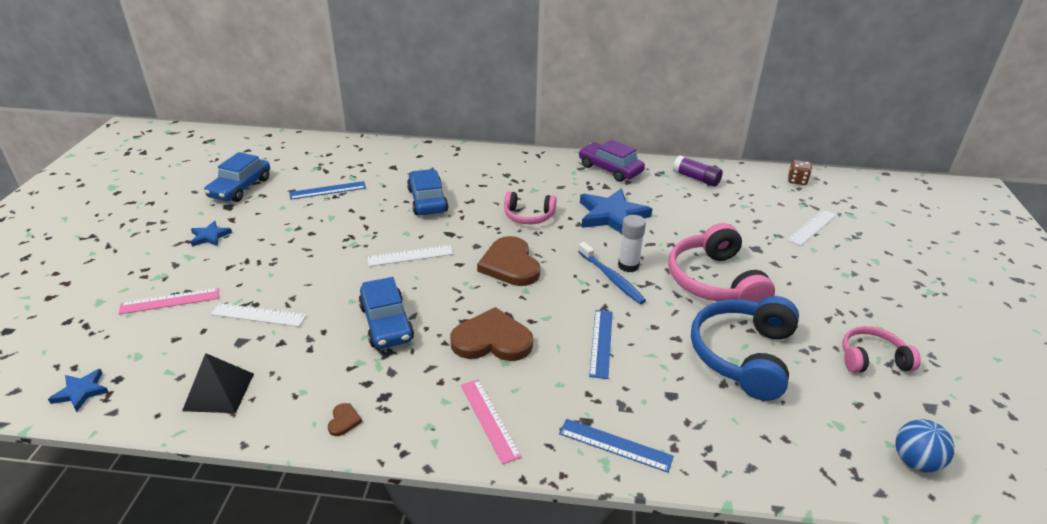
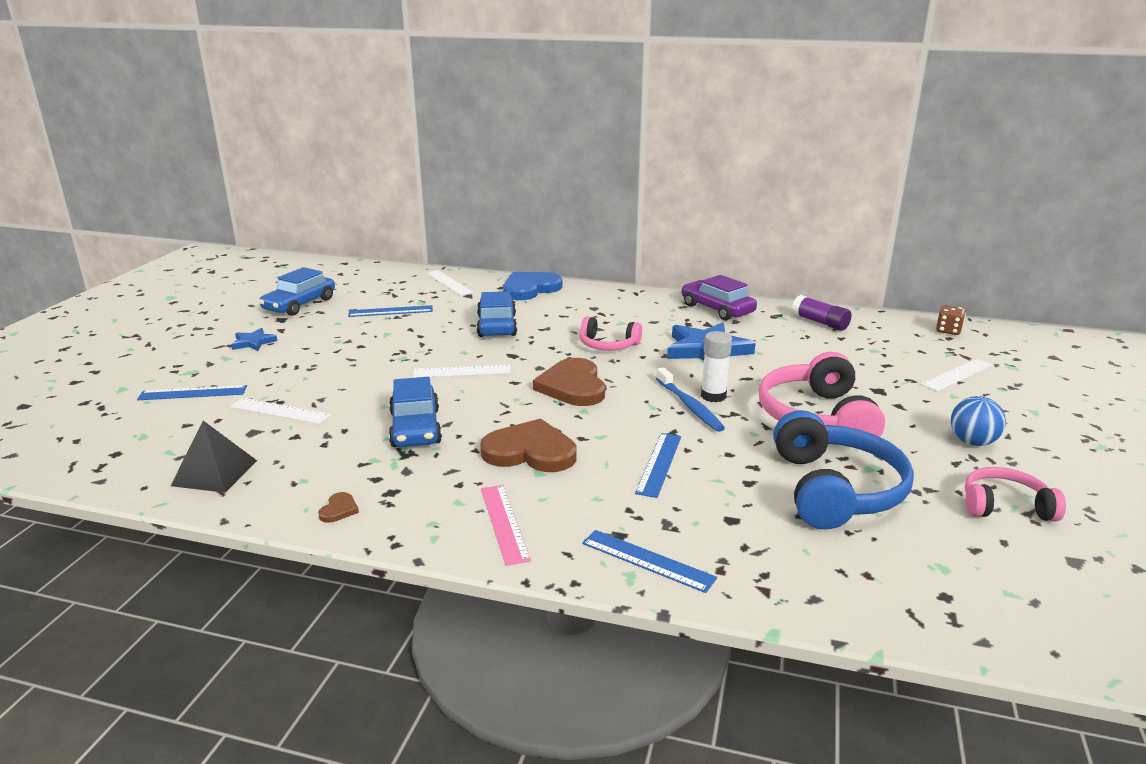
camera: 10 degrees right, 10 degrees down
blue star [48,369,109,412] -> none
pink ruler [118,288,219,314] -> blue ruler [137,385,247,400]
blue headphones [691,296,799,401] -> blue headphones turned 150 degrees clockwise [773,410,914,530]
blue ball [896,419,955,472] -> blue ball moved to [951,396,1006,446]
none -> white ruler [426,270,473,295]
none -> blue heart [503,272,562,300]

